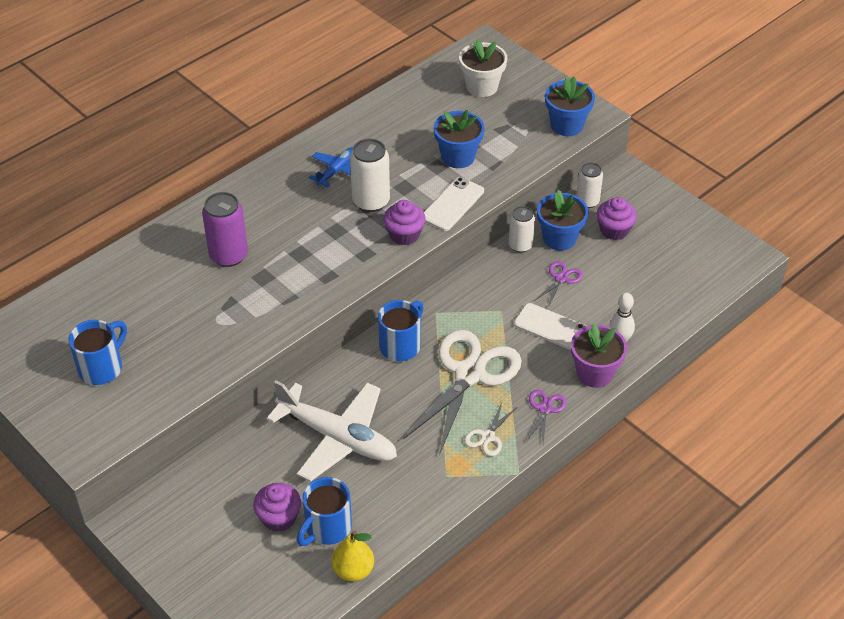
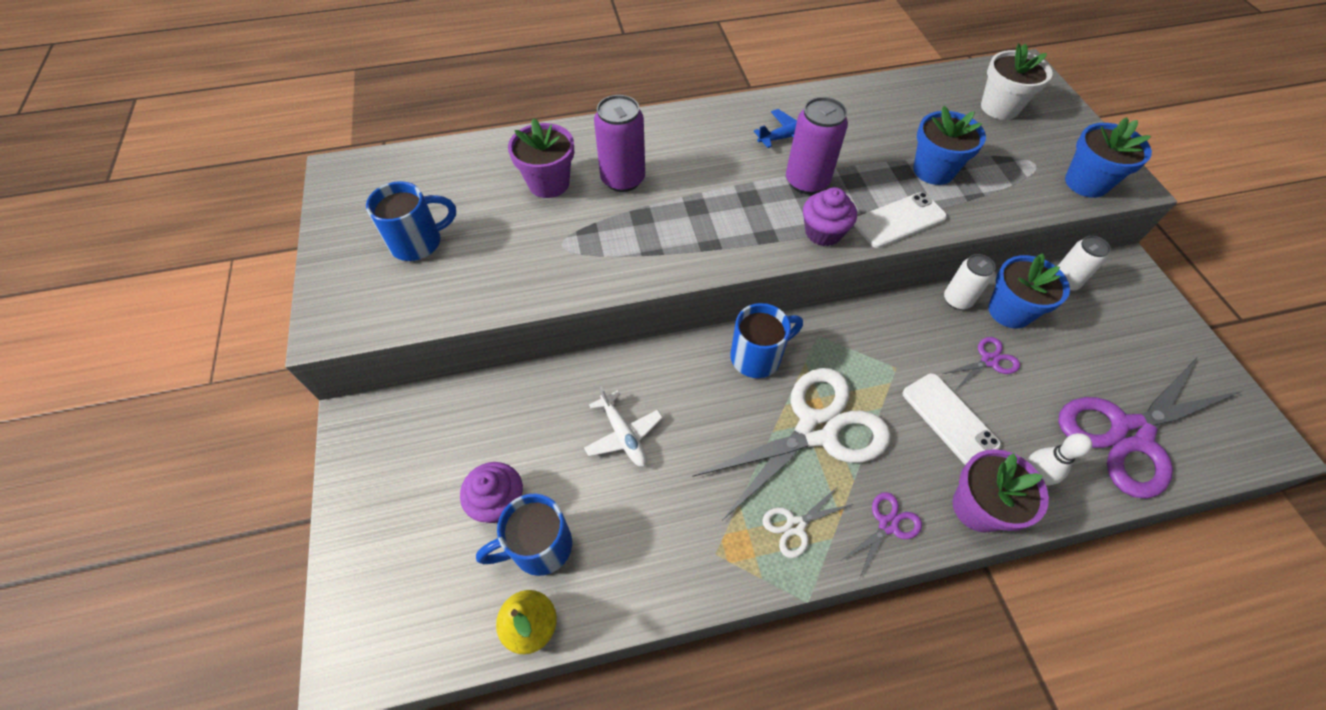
camera: 30 degrees right, 10 degrees up
white plane [266,380,397,482] -> white plane [584,386,663,467], size x0.51
white can [350,139,390,212] -> purple can [786,97,848,194]
purple cupcake [597,197,637,240] -> none
none -> purple flower pot [508,118,574,198]
none -> purple scissors [1058,357,1242,499]

